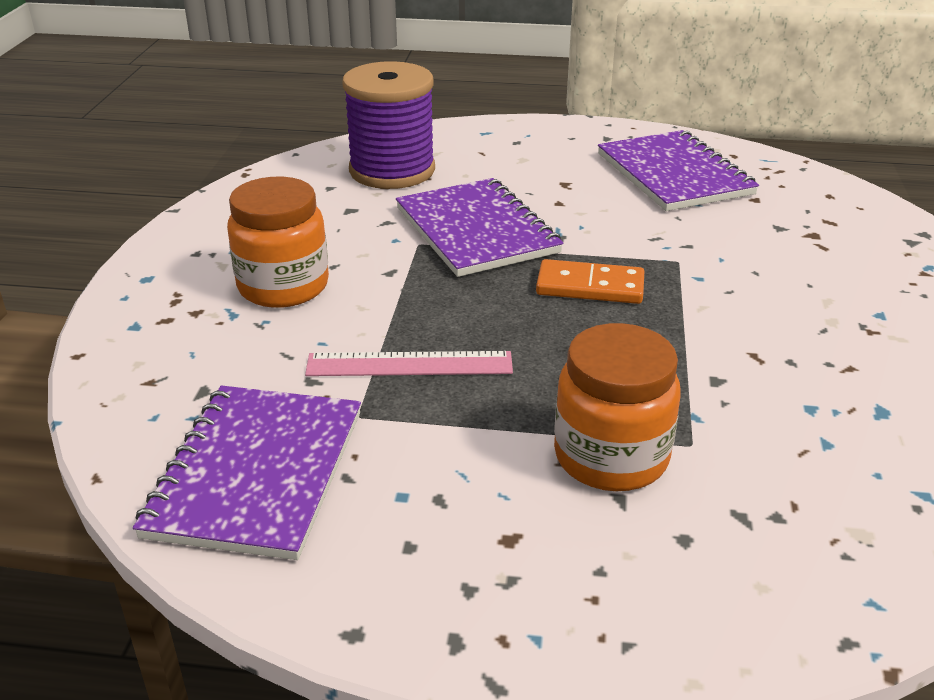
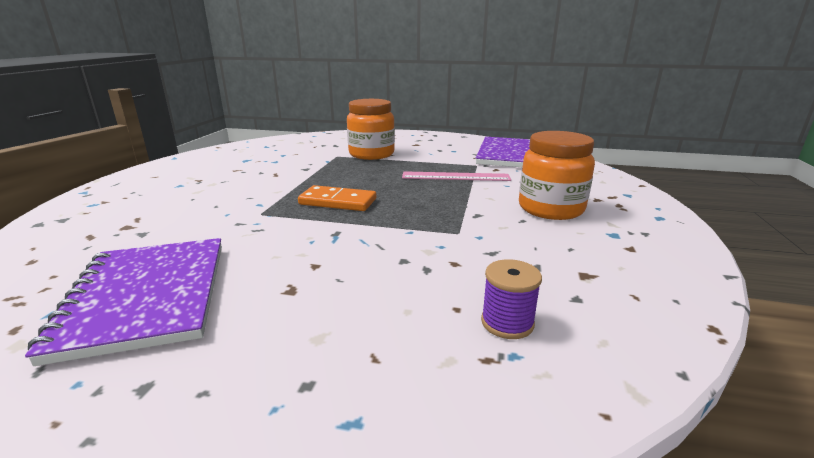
camera: 175 degrees left, 10 degrees down
purple spool [342,61,435,189] -> purple spool [481,259,542,339], size x0.44
purple notebook [396,178,563,277] -> none

